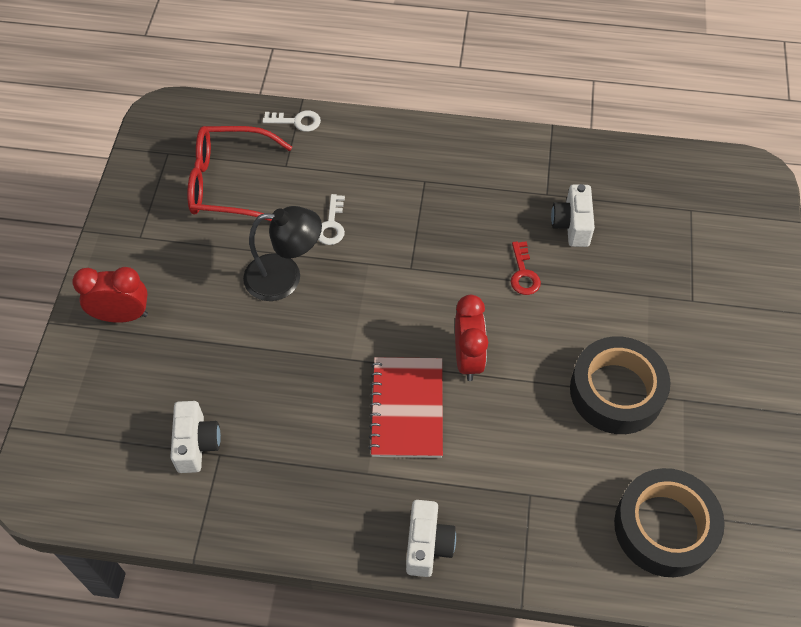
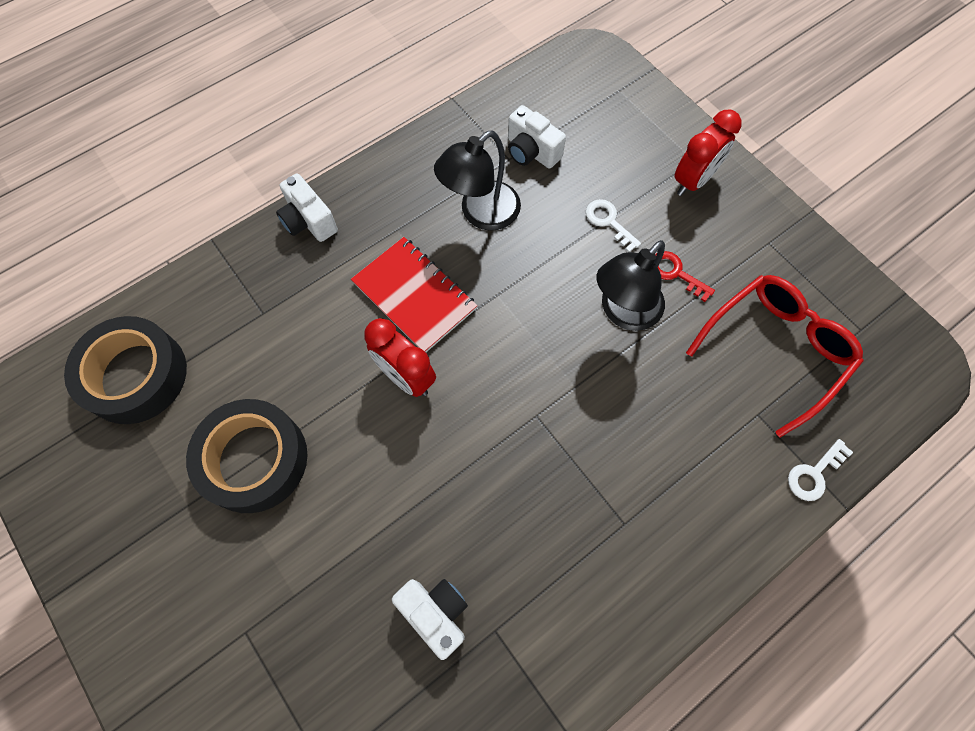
camera: 135 degrees right, 10 degrees up
white key [318,194,345,245] -> white key moved to [586,199,641,252]
red key [511,241,541,295] -> red key moved to [655,251,715,302]
none -> black lamp [434,130,521,231]

